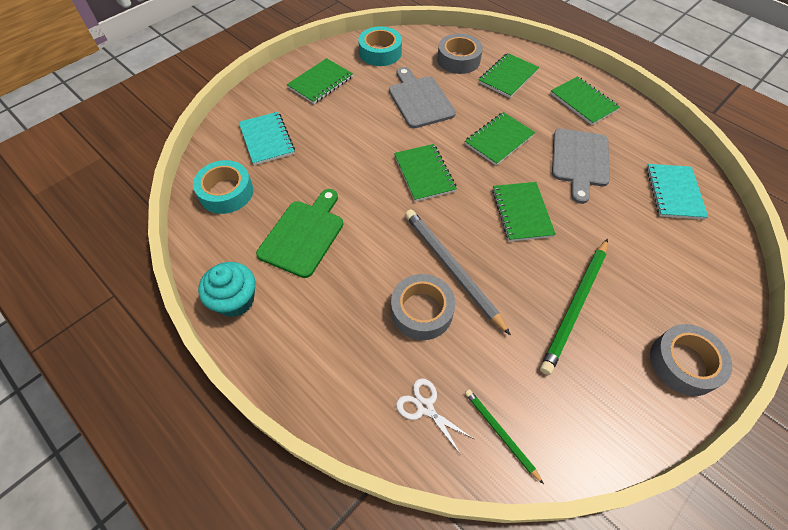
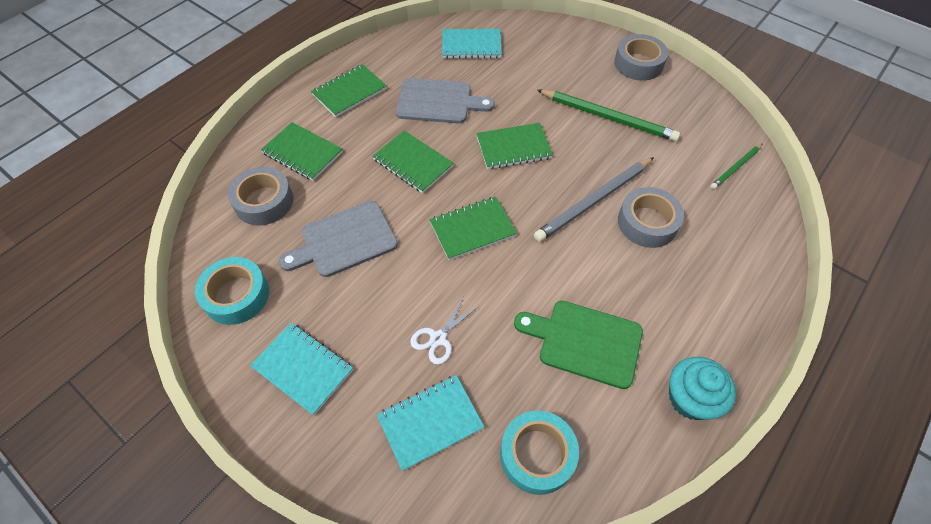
camera: 95 degrees left, 0 degrees up
green notebook [287,58,353,104] -> turquoise notebook [250,323,353,415]
white scissors [396,378,474,455] -> white scissors moved to [410,297,479,364]

